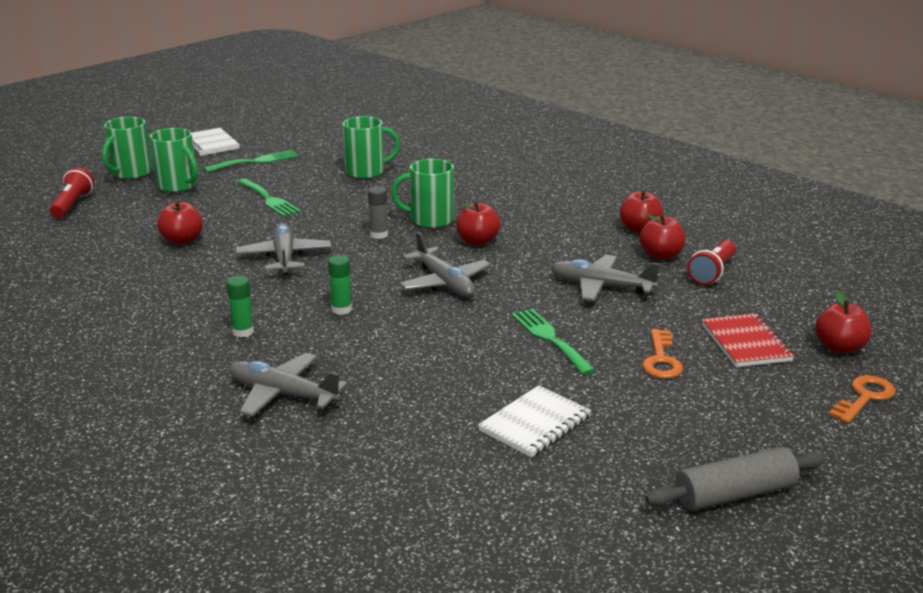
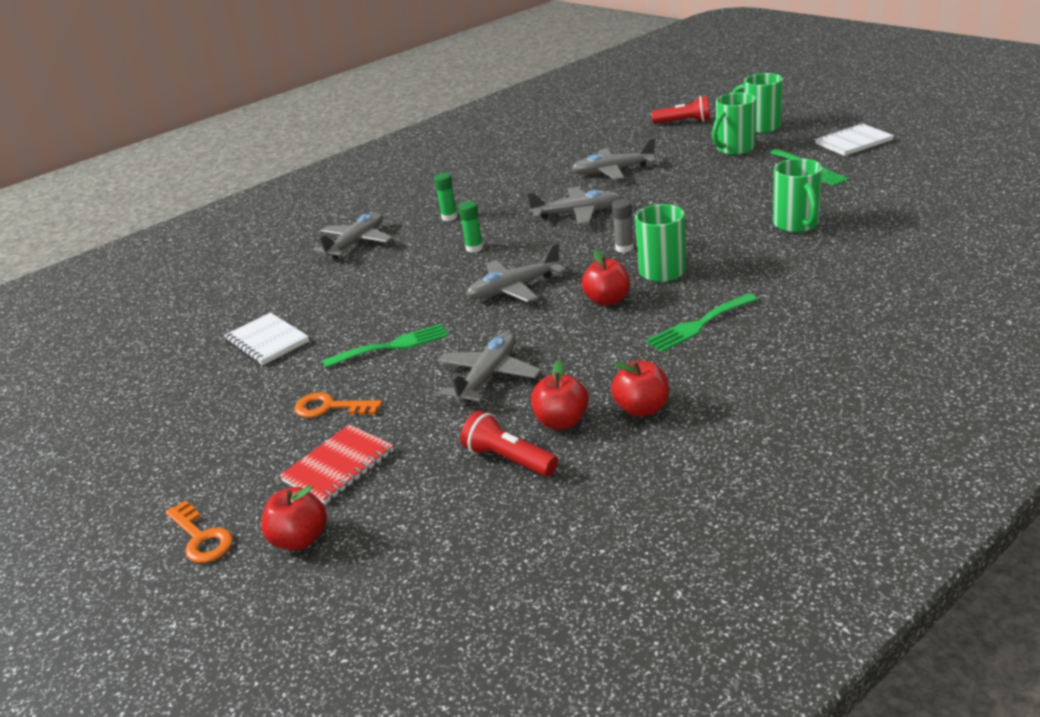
camera: 100 degrees right, 5 degrees up
red apple [157,201,203,245] -> grey plane [571,138,656,180]
green fork [238,179,301,217] -> green fork moved to [646,293,758,352]
grey rolling pin [645,447,825,511] -> none
red notebook [702,314,794,367] -> red notebook turned 45 degrees counterclockwise [279,424,394,504]

